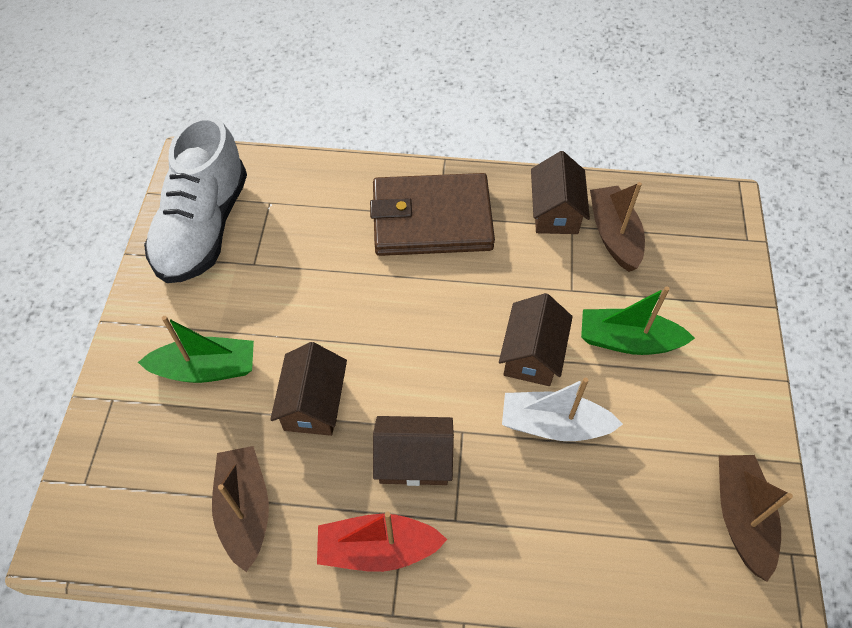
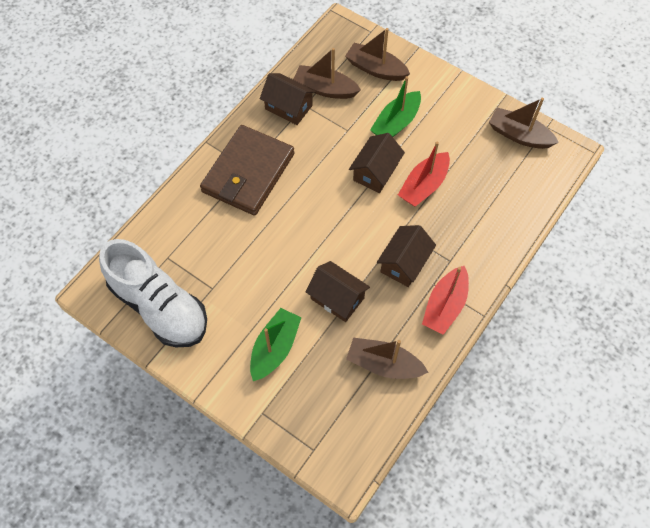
camera: 60 degrees left, 5 degrees up
brown house [499,293,573,386] -> brown house turned 75 degrees clockwise [349,133,405,193]
white boat [502,378,623,441] -> red boat [398,142,450,207]
none -> brown boat [345,28,410,81]

